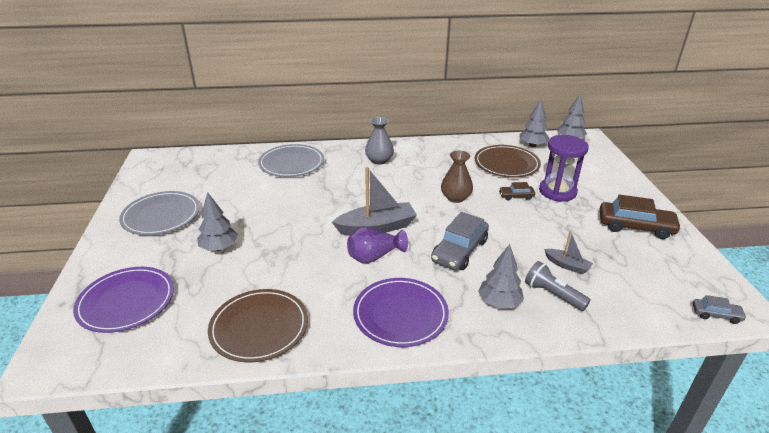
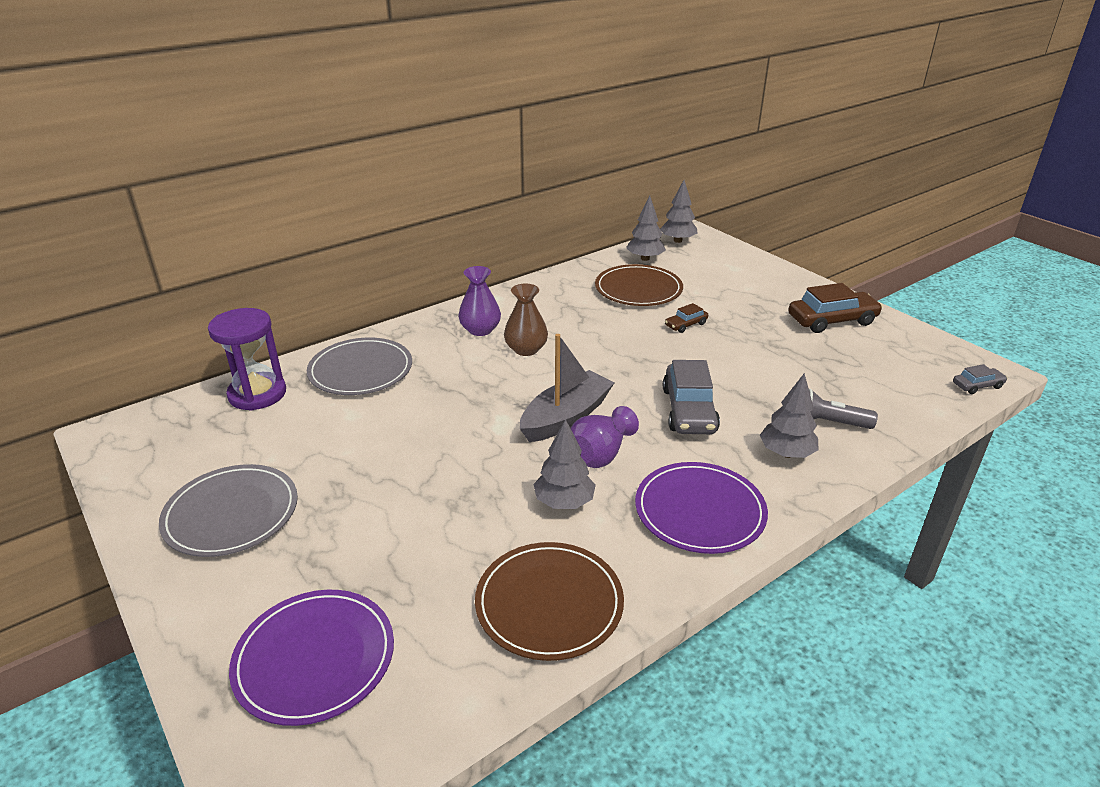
camera: 30 degrees left, 0 degrees up
grey tree [197,192,238,251] -> grey tree moved to [534,419,596,509]
grey vase [365,117,394,165] -> purple vase [458,266,501,336]
brown vase [441,151,473,203] -> brown vase moved to [504,284,548,356]
purple hourglass [539,135,589,202] -> purple hourglass moved to [208,308,286,411]
grey boat [544,231,593,274] -> none

